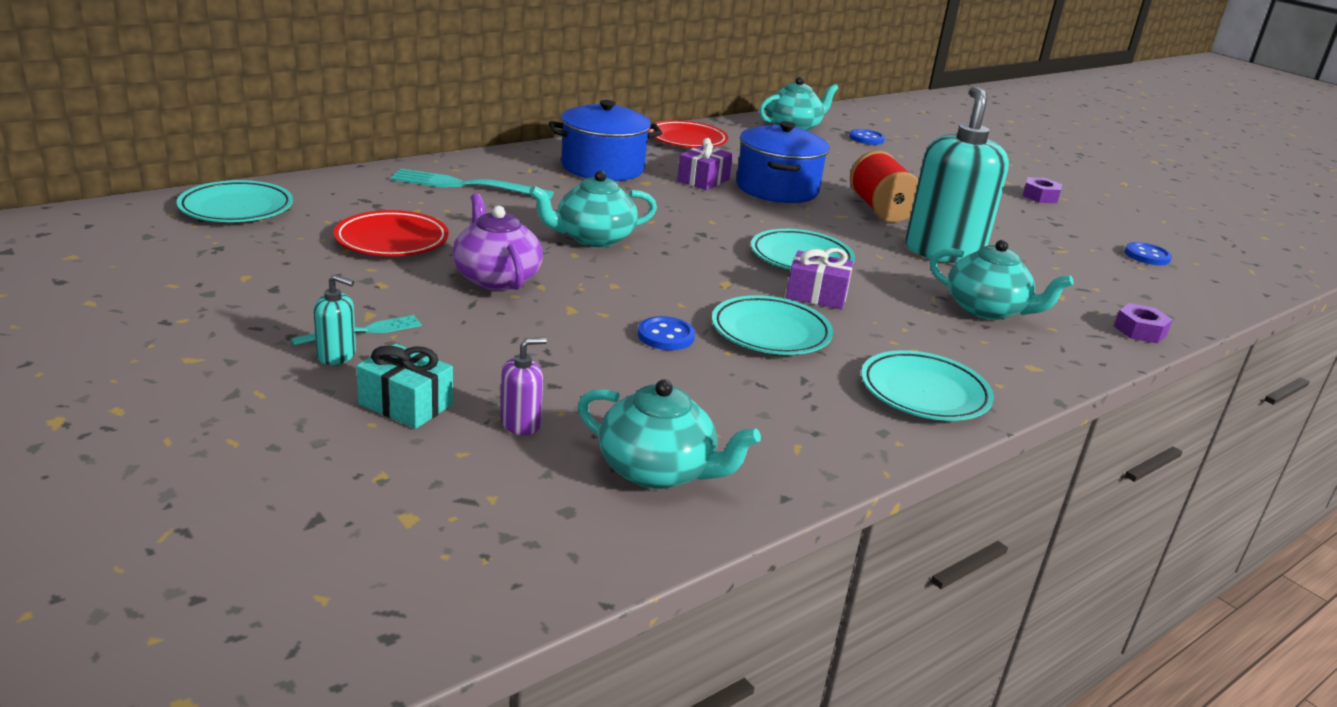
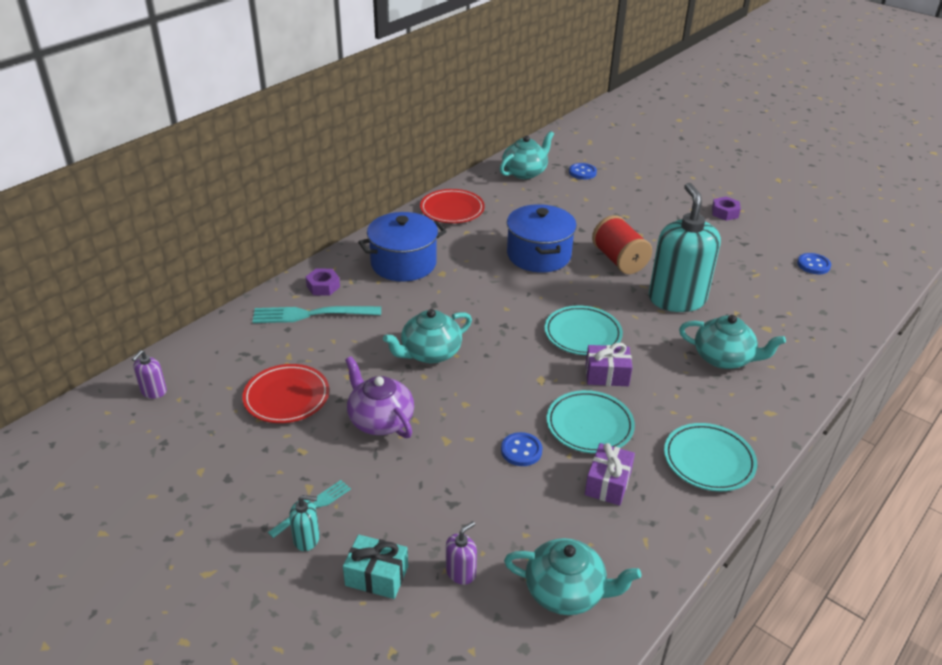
camera: 10 degrees left, 10 degrees up
turquoise plate [177,180,293,222] -> purple soap dispenser [132,350,167,398]
purple gift [677,138,733,190] -> purple gift moved to [585,443,635,506]
purple nut [1114,303,1173,343] -> purple nut moved to [306,268,340,296]

